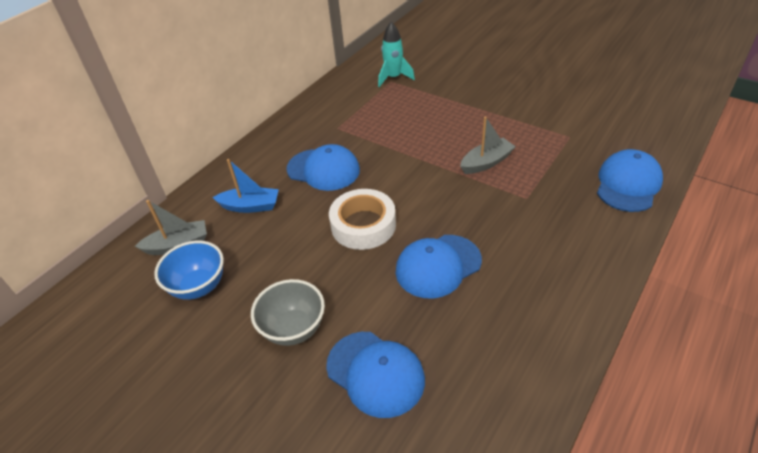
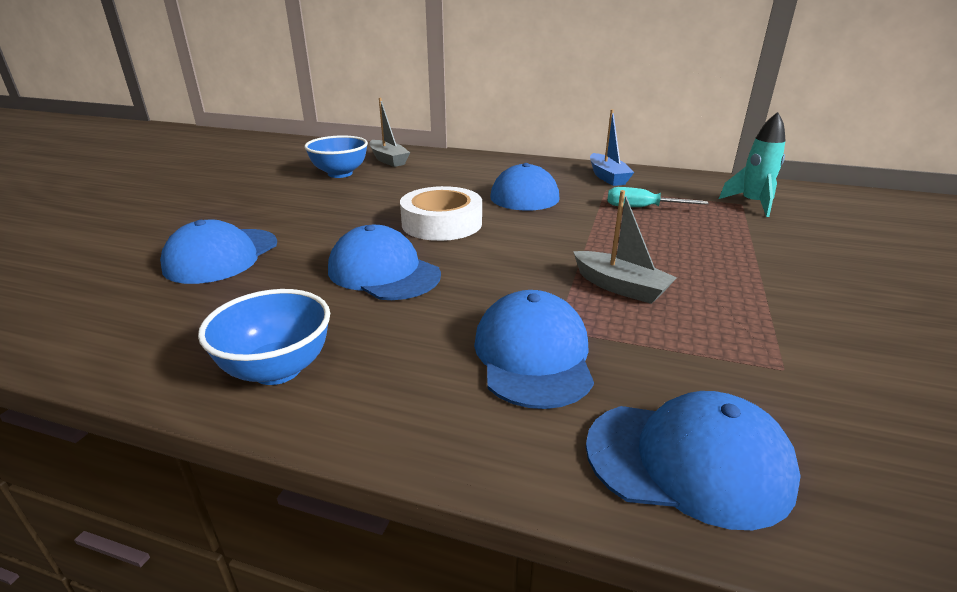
camera: 70 degrees right, 15 degrees down
blue boat [212,159,279,213] -> blue boat moved to [590,109,634,186]
grey bowl [251,279,325,346] -> none
none -> blue bowl [198,289,330,385]
none -> blue cap [474,290,594,409]
none -> turquoise screwdriver [607,187,709,207]

